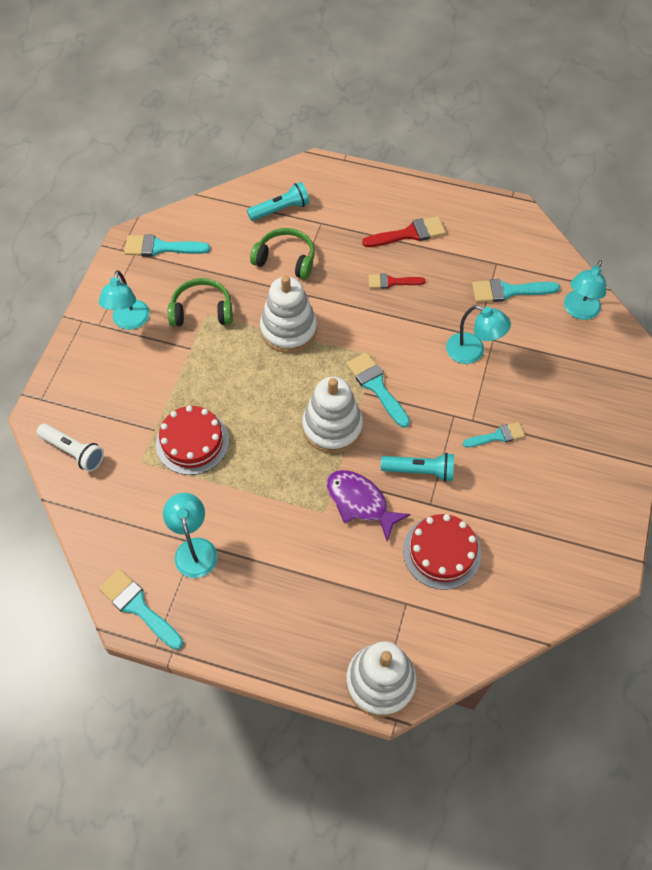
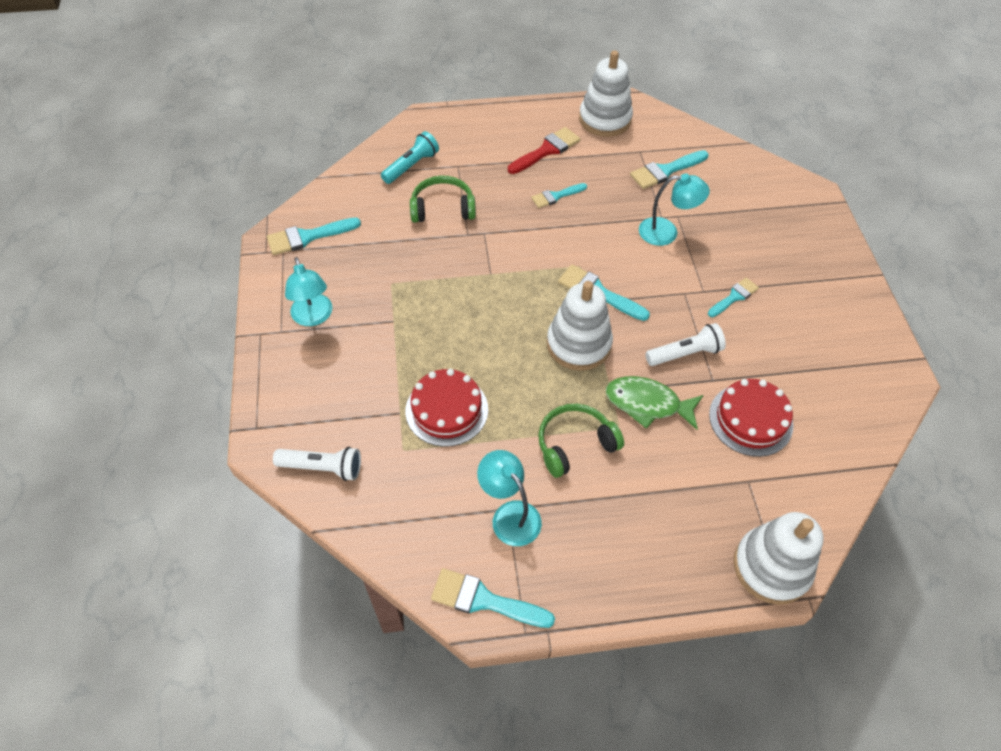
camera: 25 degrees left, 5 degrees down
green headphones [168,278,233,327] -> green headphones moved to [538,404,624,478]
white stacking toy [260,276,317,353] -> white stacking toy moved to [579,50,633,137]
purple fish [327,470,411,541] -> green fish [606,376,704,430]
red brush [368,274,426,289] -> turquoise brush [531,183,587,208]
turquoise flashlight [381,453,454,482] -> white flashlight [645,323,726,366]
turquoise lamp [564,260,606,320] -> none

